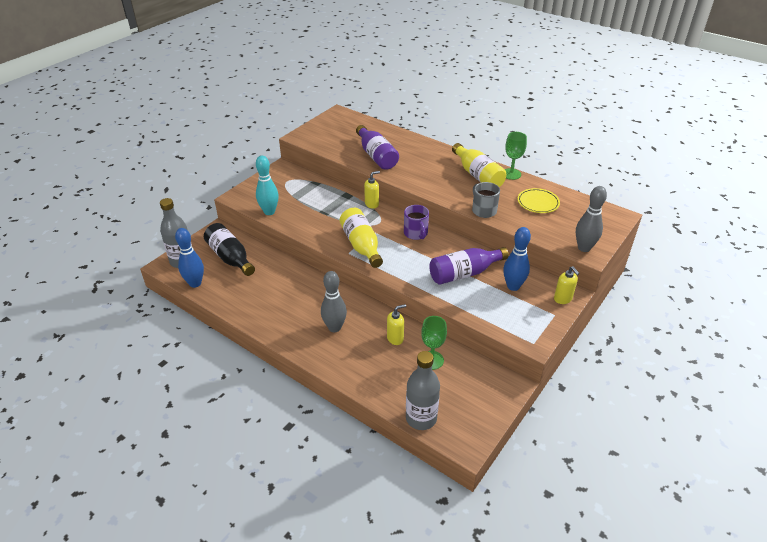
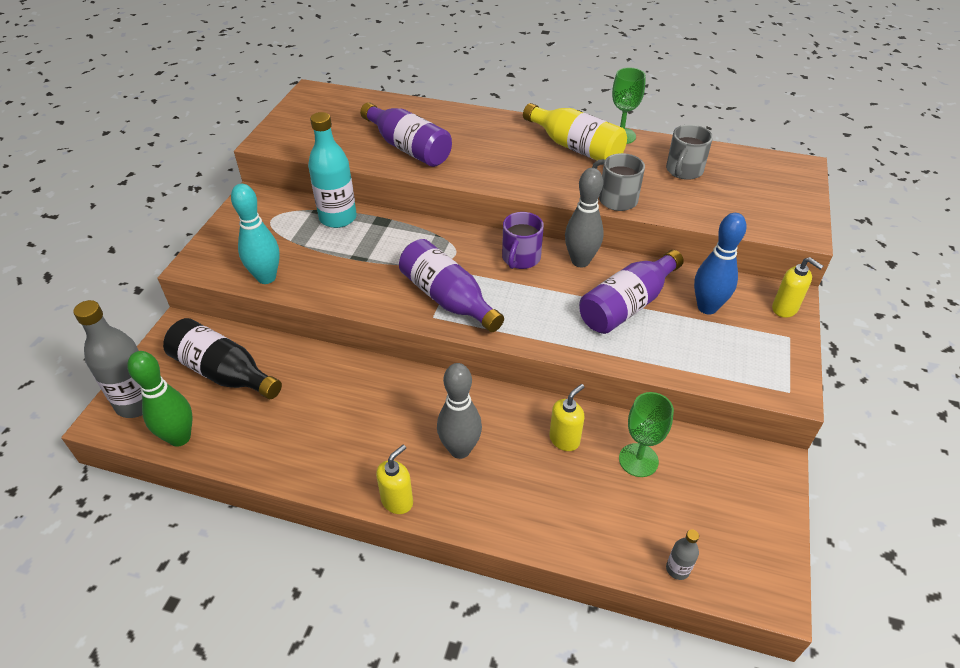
camera: 20 degrees left, 5 degrees up
blue bowling pin [175,228,204,288] -> green bowling pin [127,351,193,447]
yellow bottle [340,208,383,268] -> purple bottle [399,239,504,332]
yellow soap dispenser [364,171,380,209] -> yellow soap dispenser moved to [376,445,413,514]
purple mug [404,205,429,240] -> purple mug turned 60 degrees clockwise [502,212,544,269]
grey bottle [406,351,440,430] -> grey bottle [666,530,699,580], size x0.45
yellow plate [517,188,560,213] -> grey mug [666,124,713,180]
grey bowling pin [576,186,607,252] -> grey bowling pin moved to [565,168,604,267]
none -> turquoise bottle [308,112,357,228]

